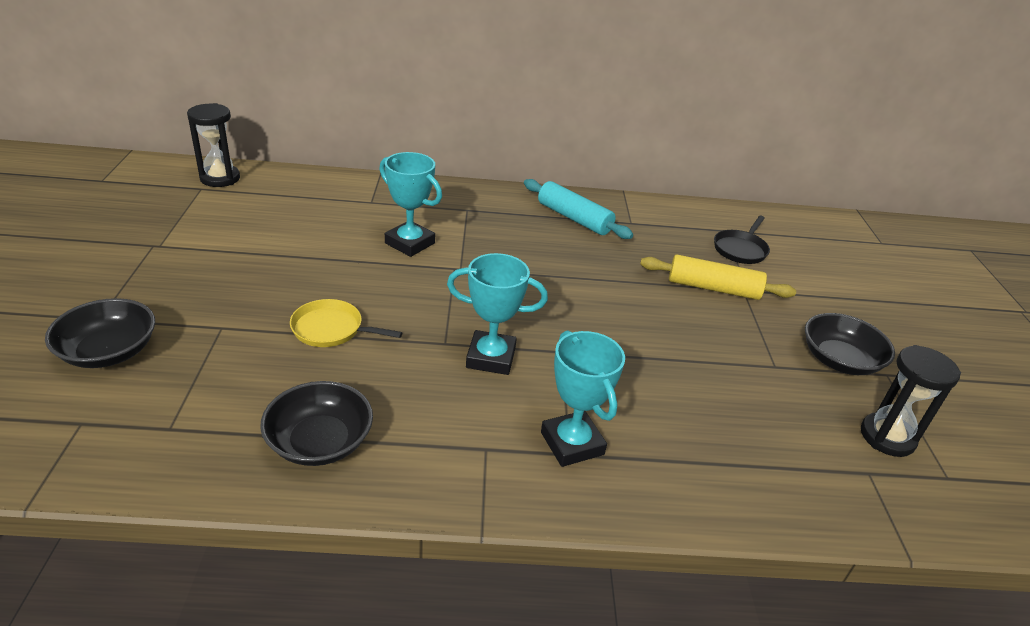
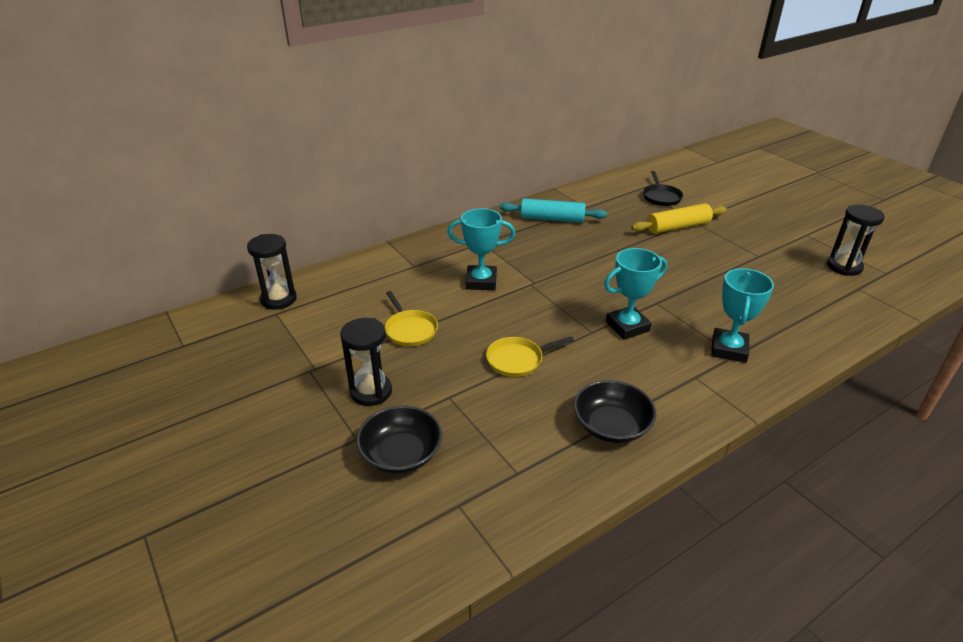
camera: 30 degrees left, 0 degrees up
turquoise trophy [541,330,625,467] -> turquoise trophy turned 75 degrees clockwise [711,268,774,363]
black bowl [805,313,895,375] -> none
none -> black hourglass [340,318,392,406]
none -> yellow pan [385,291,438,346]

